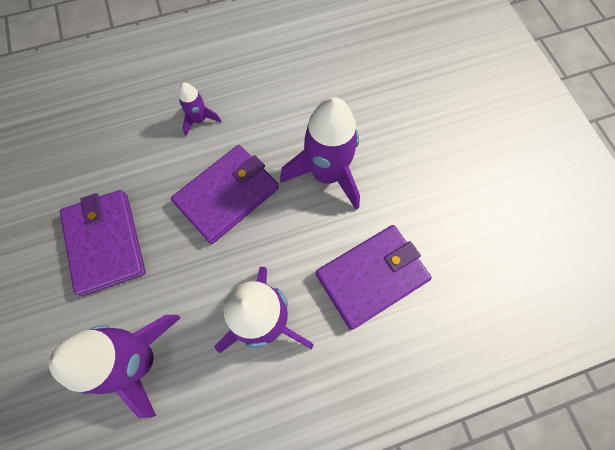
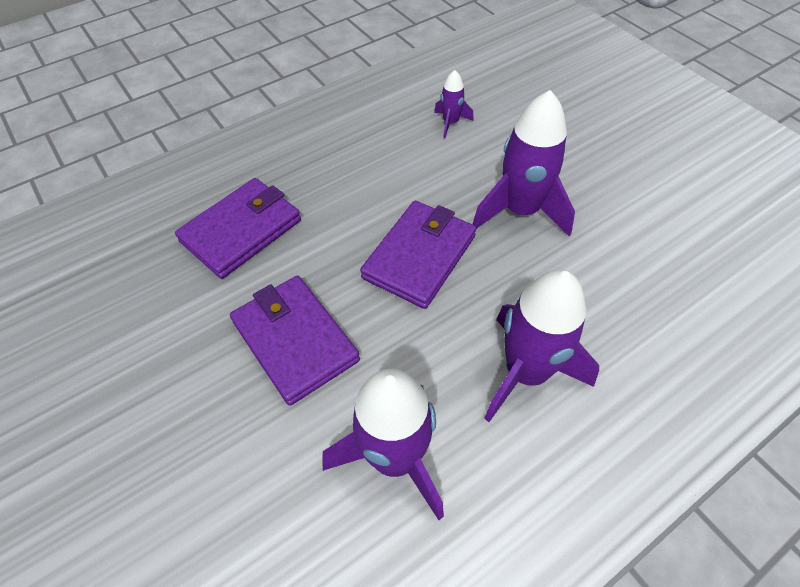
camera: 15 degrees left, 15 degrees down
purple rocket [179,83,221,136] -> purple rocket moved to [434,70,474,138]
purple wallet [316,225,432,330] -> purple wallet moved to [175,178,301,279]

